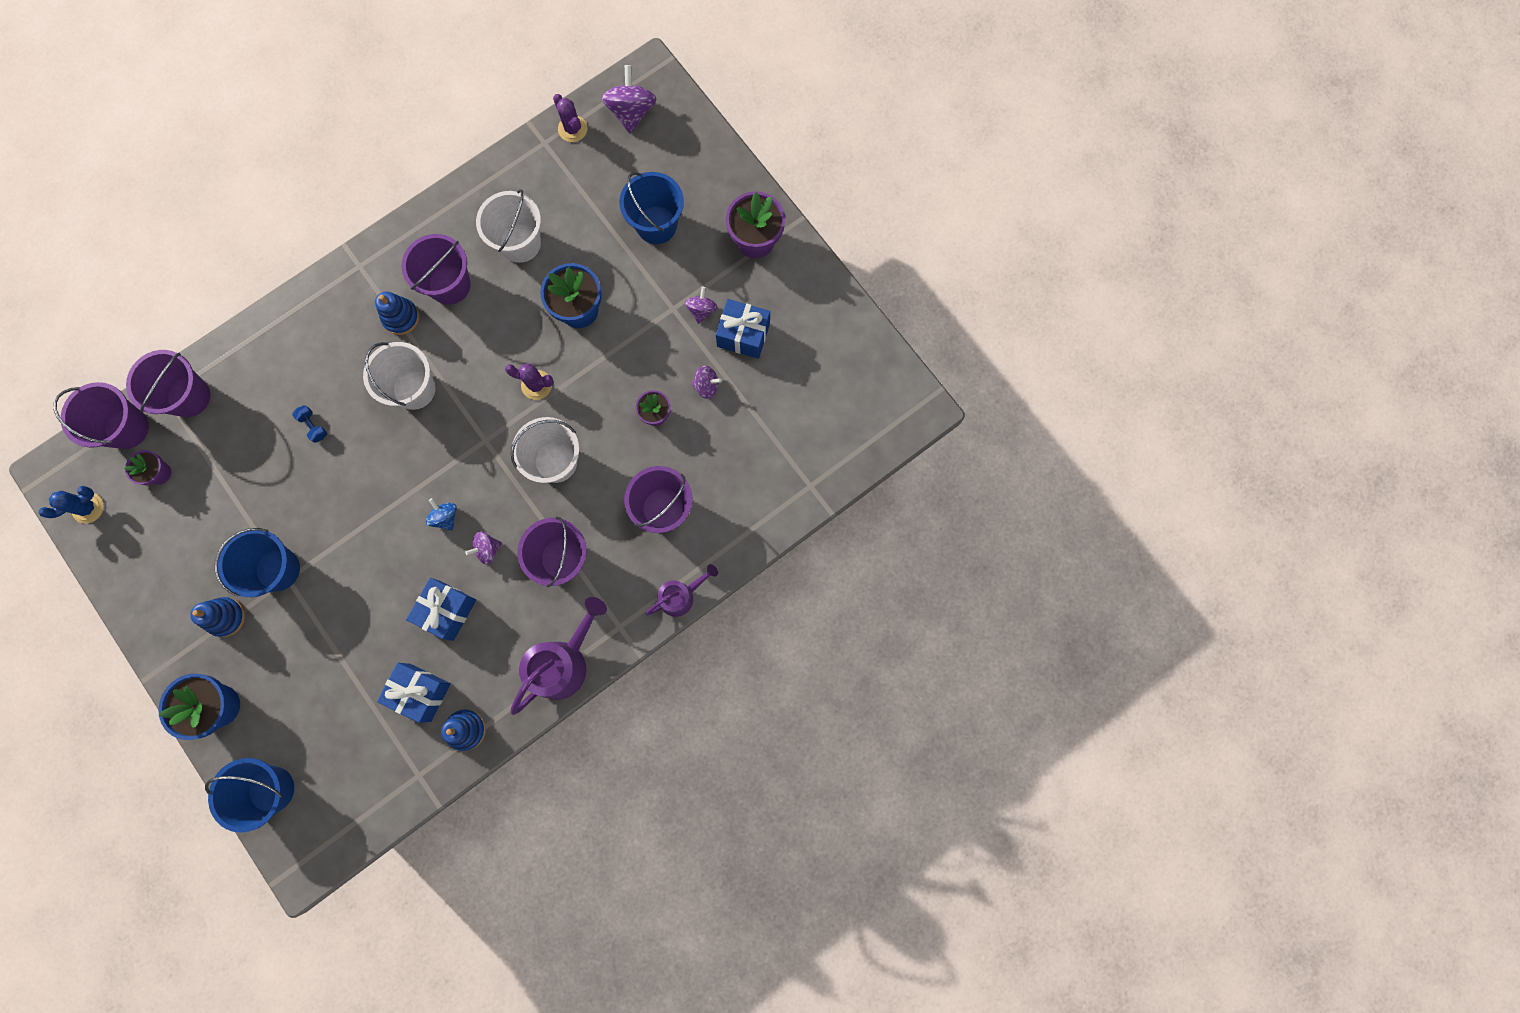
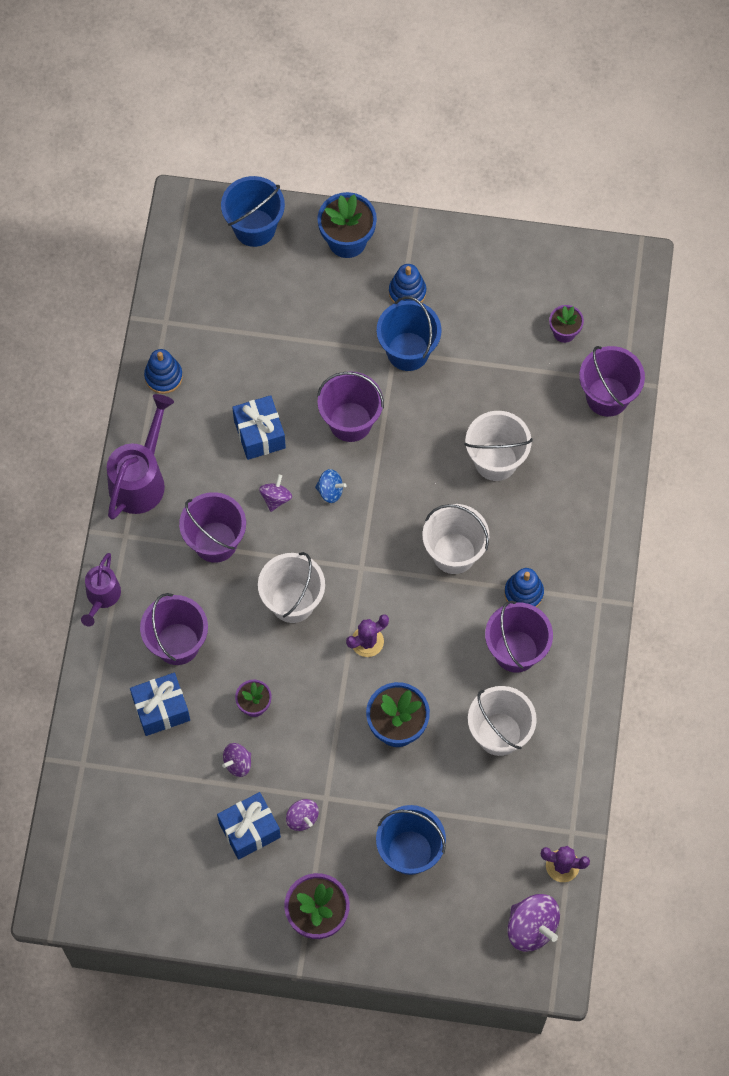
camera: 135 degrees right, 10 degrees down
blue cactus [38,486,104,524] -> none
purple bucket [53,382,149,449] -> purple bucket moved to [317,371,384,442]
blue dumbbell [292,405,327,443] -> white bucket [464,411,533,481]
blue gift [377,663,451,723] -> blue gift moved to [130,673,190,736]
purple watering can [510,597,607,715] -> purple watering can turned 150 degrees counterclockwise [107,394,174,520]

